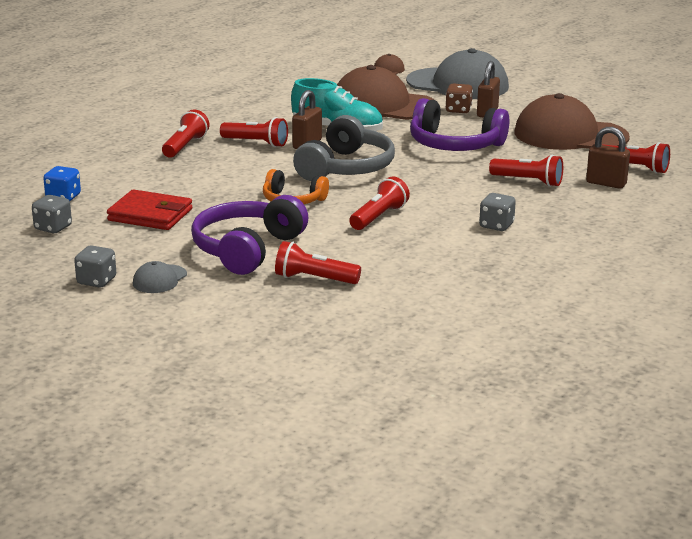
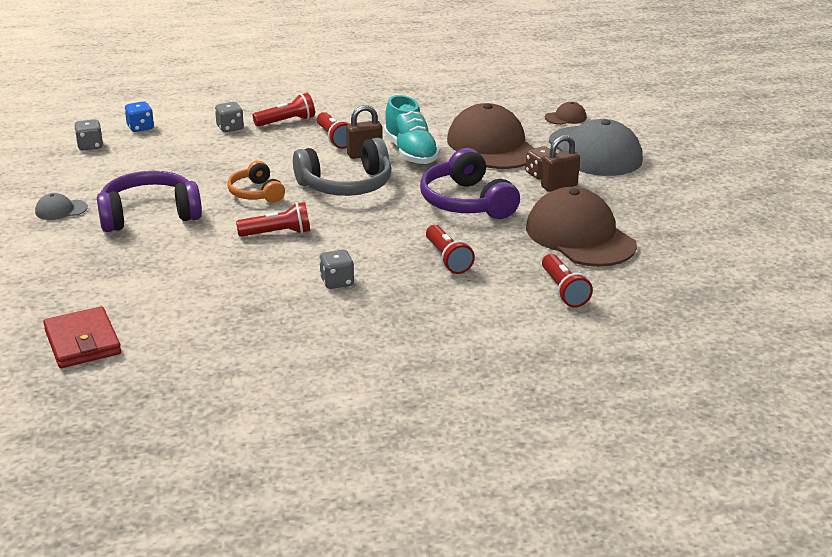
camera: 45 degrees right, 5 degrees up
grey dice [74,245,116,288] -> grey dice moved to [215,102,244,132]
red wallet [107,189,192,230] -> red wallet moved to [43,306,121,368]
red flashlight [275,241,361,284] -> none
brown padlock [586,127,630,189] -> none

